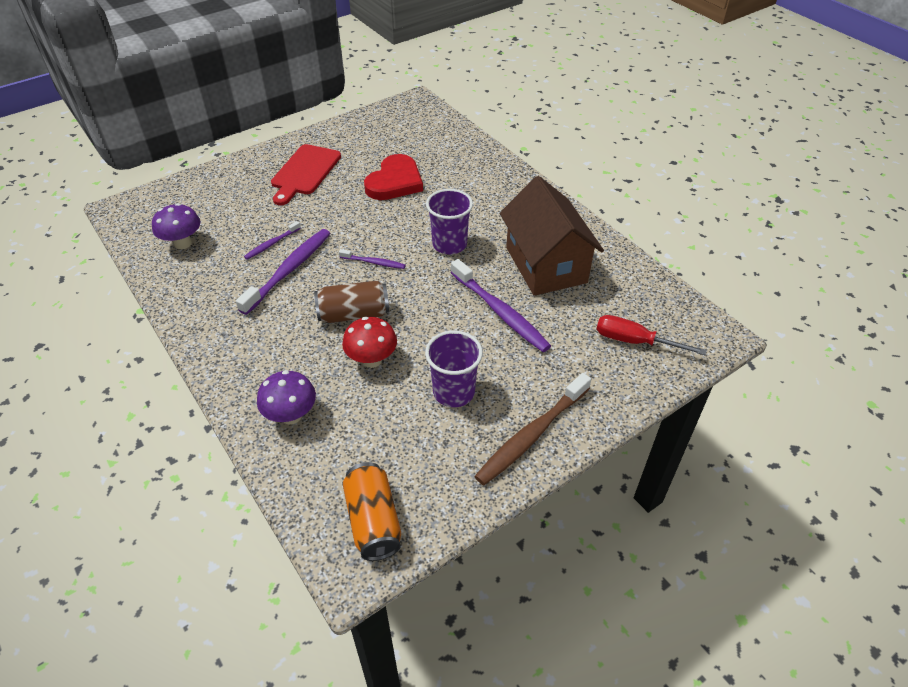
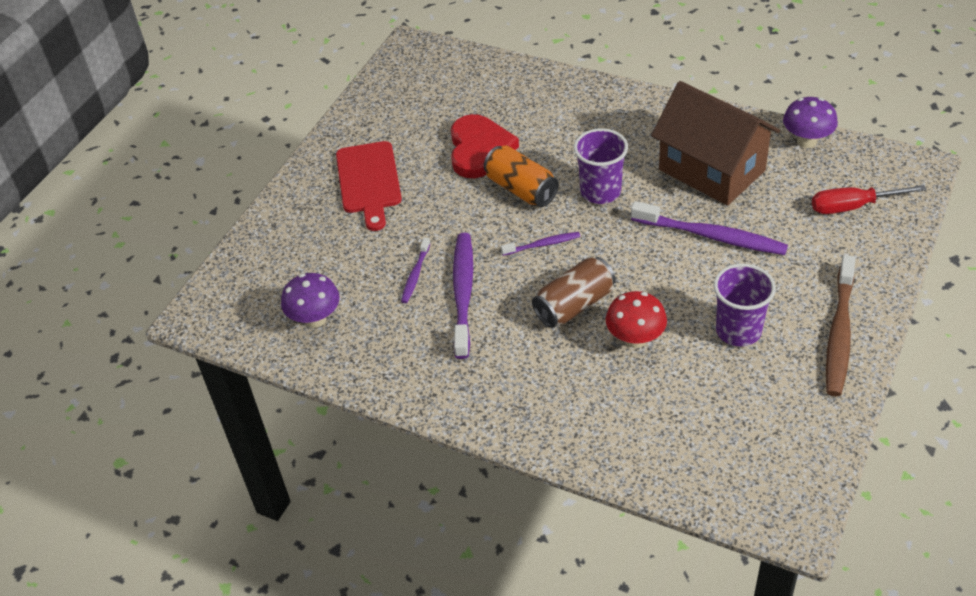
camera: 25 degrees left, 0 degrees up
purple mushroom [257,370,316,424] -> purple mushroom moved to [783,97,838,148]
orange can [342,462,401,561] -> orange can moved to [484,145,559,207]

